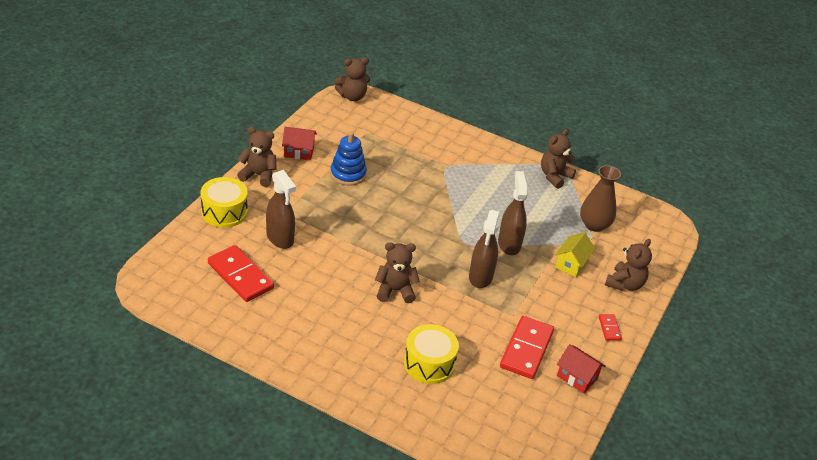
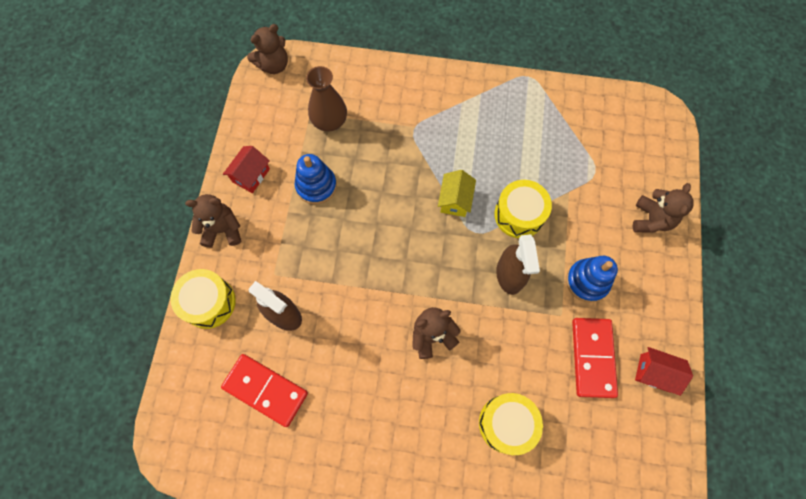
camera: 15 degrees left, 30 degrees up
red house [282,127,317,160] -> red house turned 45 degrees counterclockwise [223,146,270,193]
brown spray bottle [498,171,528,255] -> yellow drum [494,180,552,238]
brown teddy bear [541,129,576,189] -> none
yellow house [555,232,595,277] -> yellow house moved to [438,170,476,217]
brown vase [580,165,621,232] -> brown vase moved to [306,66,347,132]
red domino [599,314,622,341] -> none
none -> blue stacking toy [566,256,618,303]

